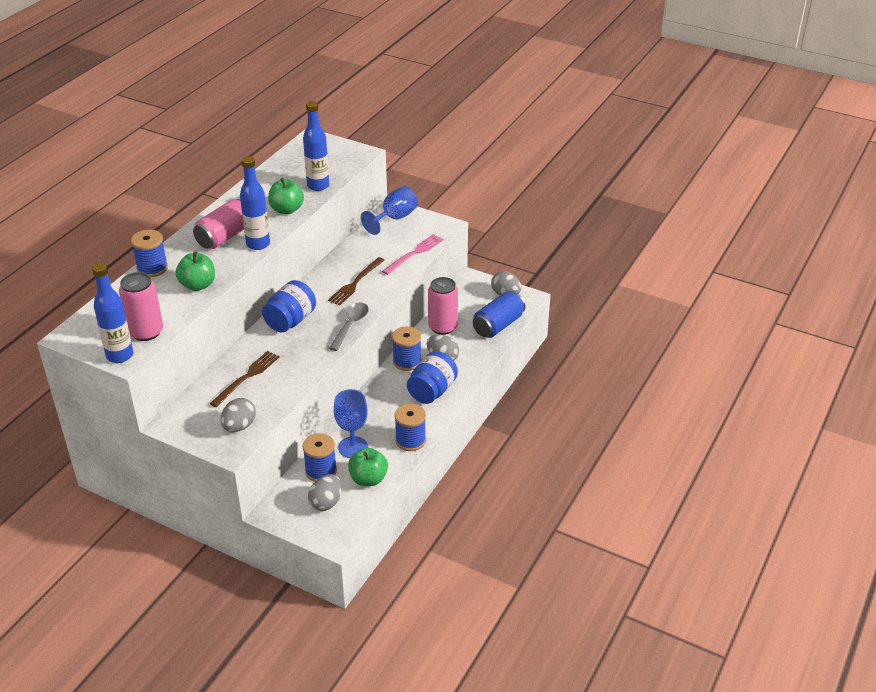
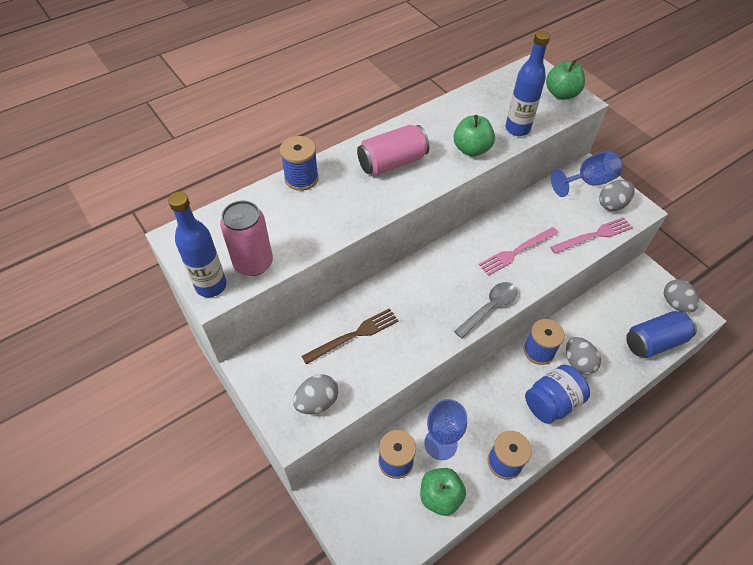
camera: 25 degrees right, 15 degrees up
green apple [176,252,215,291] -> green apple moved to [546,60,585,100]
blue bottle [240,156,270,250] -> none
blue jar [262,280,316,332] -> none
grey egg [308,474,342,511] -> grey egg moved to [599,180,635,211]
brown fork [328,257,385,305] -> pink fork [479,227,558,276]
pink can [428,277,458,335] -> none

